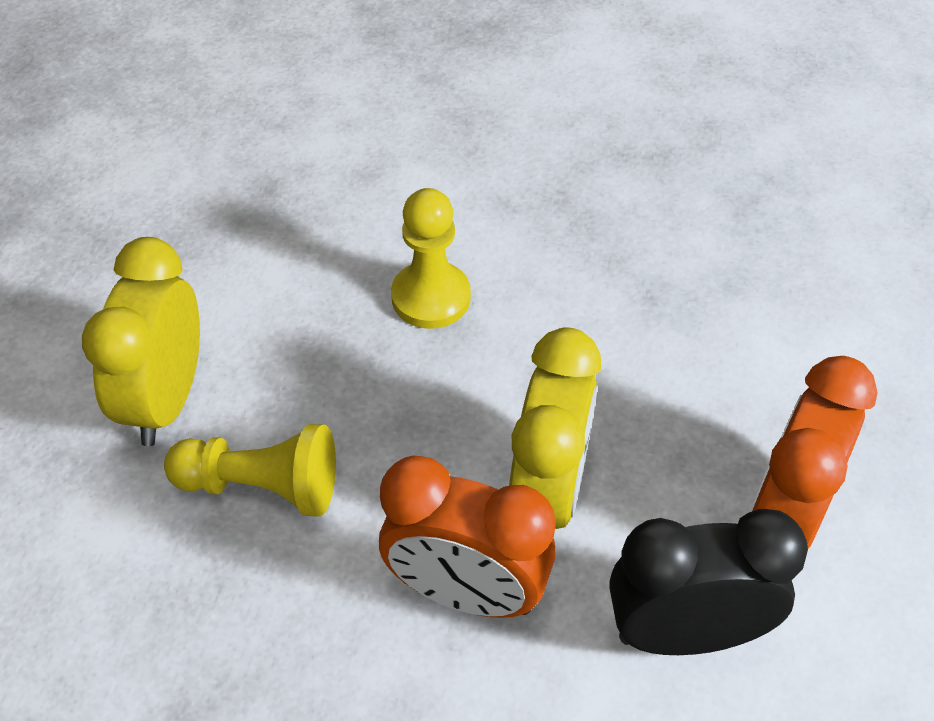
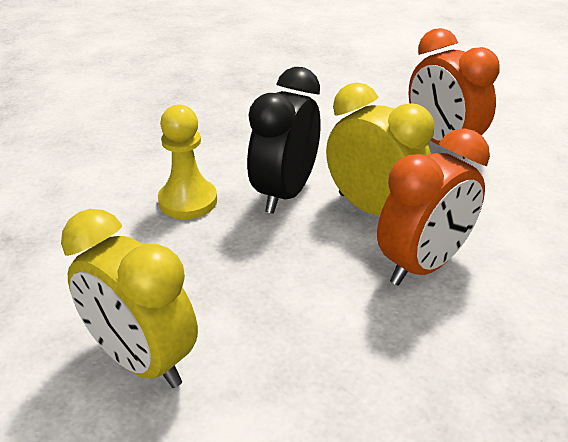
camera: 60 degrees left, 15 degrees down
yellow pawn [164,424,336,517] -> none
black clock [610,509,808,655] -> black clock moved to [247,67,320,214]

